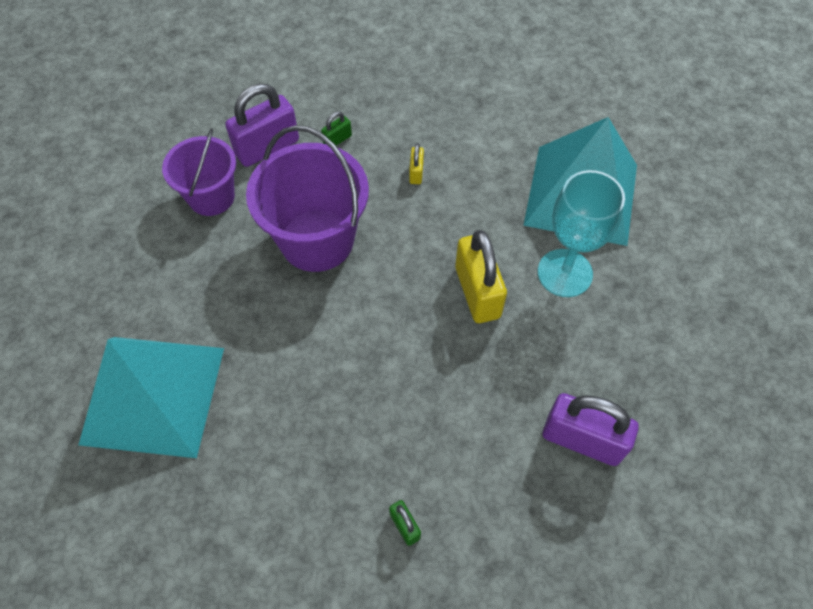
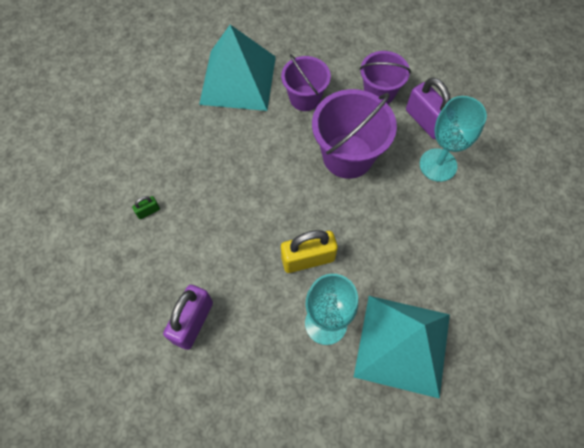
camera: 90 degrees right, 5 degrees up
green padlock [321,112,352,146] -> turquoise goblet [420,96,487,182]
yellow padlock [409,143,424,184] -> none
none -> purple bucket [281,54,331,111]

